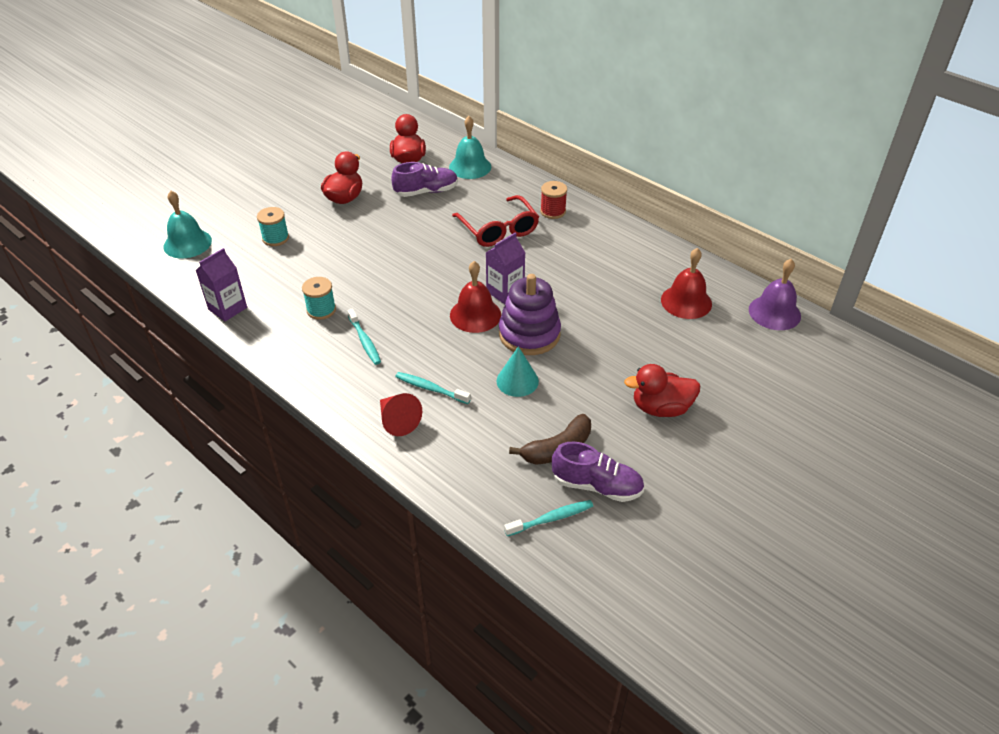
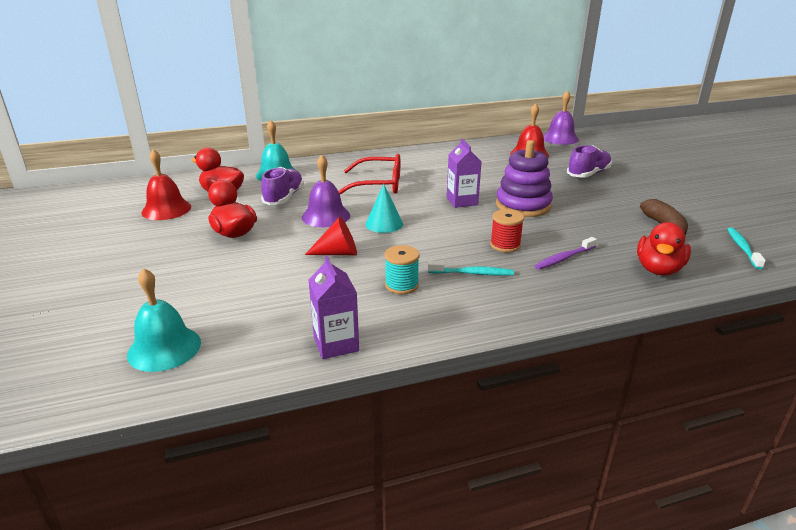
camera: 60 degrees left, 15 degrees down
turquoise spool [257,207,289,246] -> none
red cone [380,393,422,436] -> red cone moved to [305,217,357,255]
turquoise toothbrush [395,372,471,404] -> purple toothbrush [535,237,597,270]
red bell [450,261,501,333] -> red bell moved to [141,149,191,220]
turquoise cone [496,346,539,397] -> turquoise cone moved to [366,184,403,233]
red spool [540,181,567,219] -> red spool moved to [490,209,524,252]
purple shoe [552,442,645,502] -> purple shoe moved to [567,145,612,178]
red duck [624,364,700,417] -> red duck moved to [637,222,691,275]
none -> purple bell [302,155,350,227]

